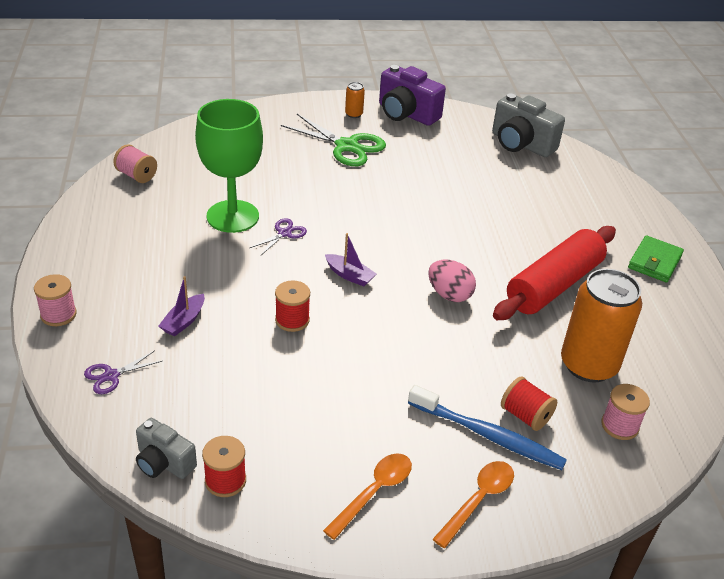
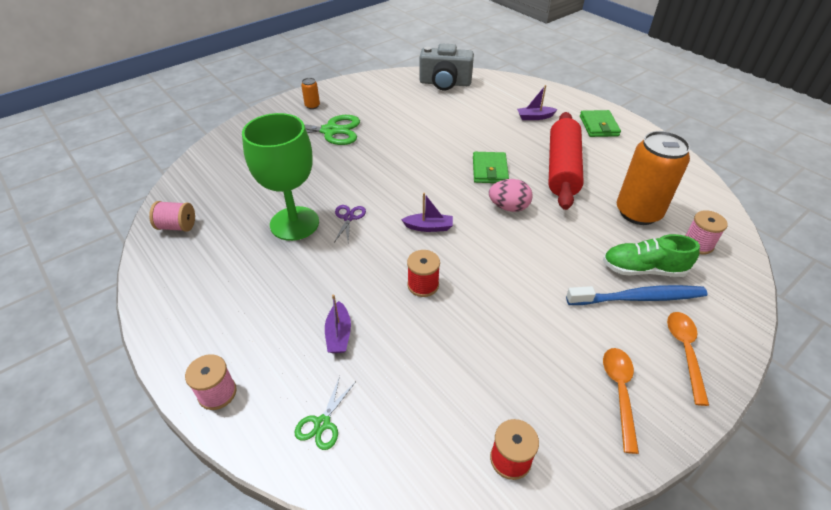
camera: 30 degrees left, 5 degrees up
purple scissors [84,351,162,394] -> green scissors [295,376,355,450]
grey camera [136,418,197,479] -> none
purple camera [379,65,446,126] -> none
red spool [501,376,557,431] -> green shoe [603,234,700,277]
none -> green wallet [473,152,509,183]
none -> purple boat [517,85,558,120]

